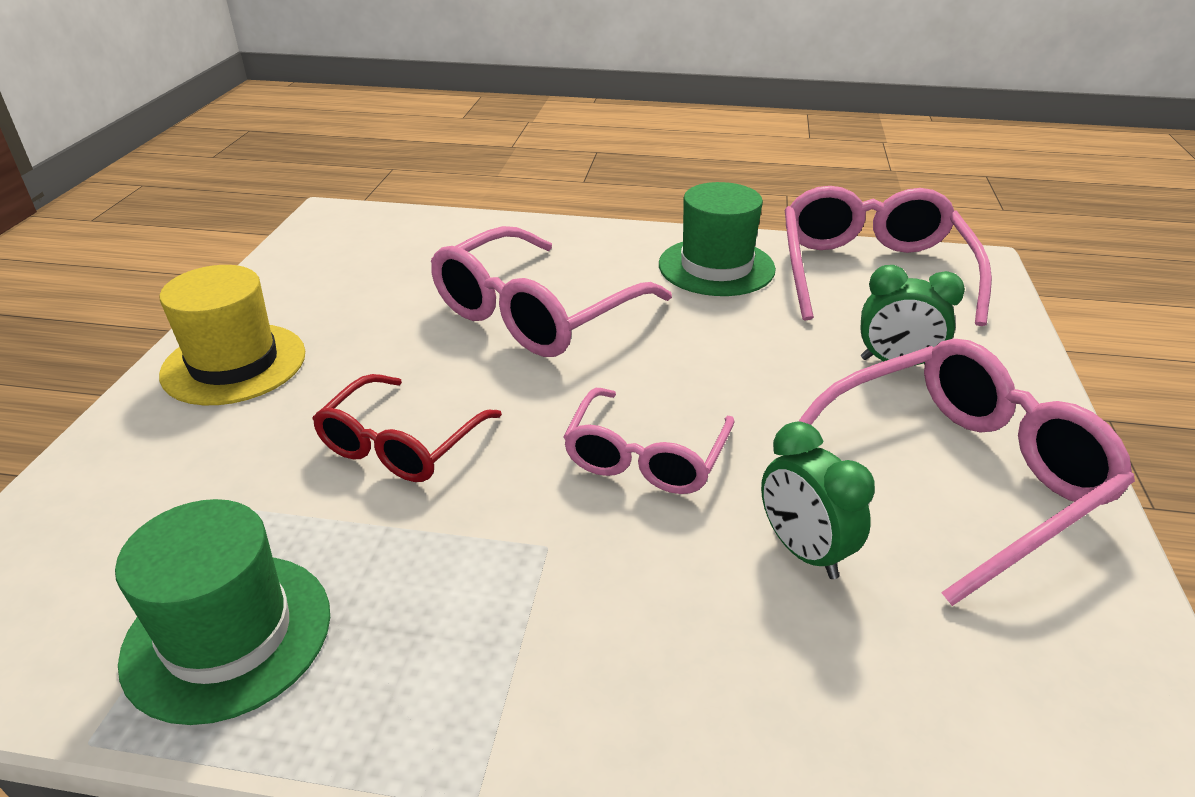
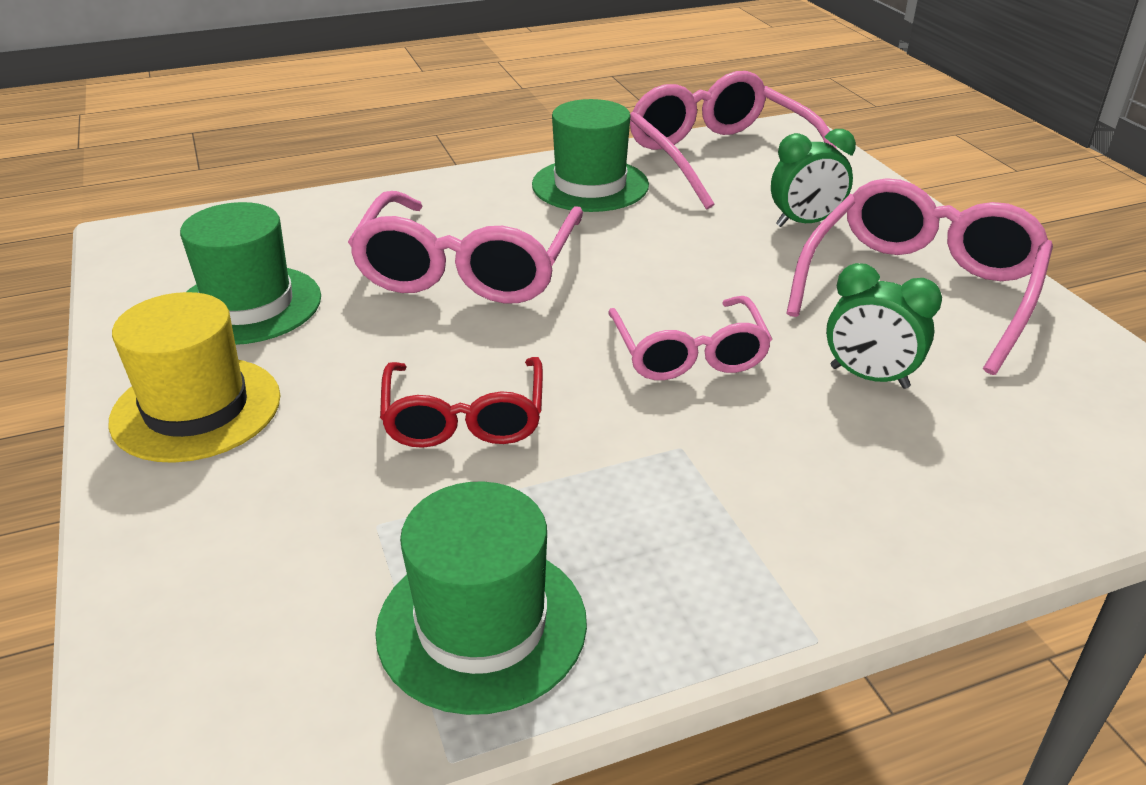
camera: 30 degrees left, 0 degrees up
none -> green hat [180,202,321,345]

